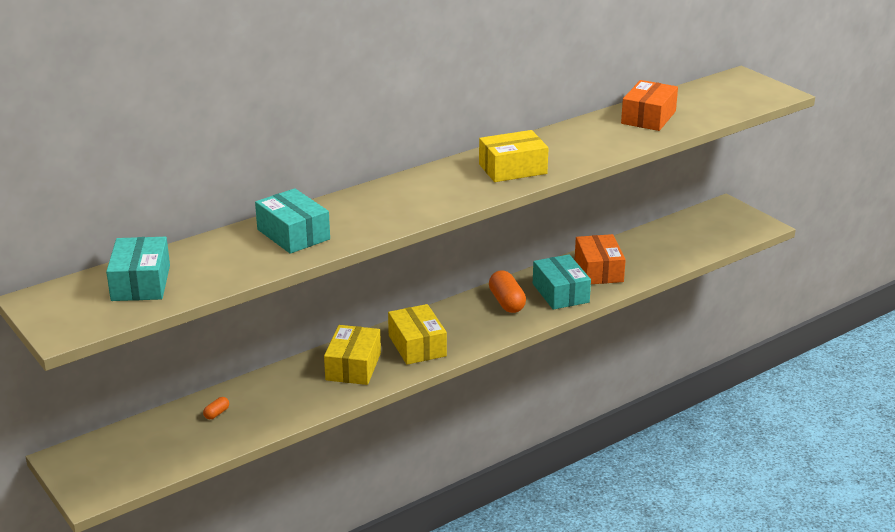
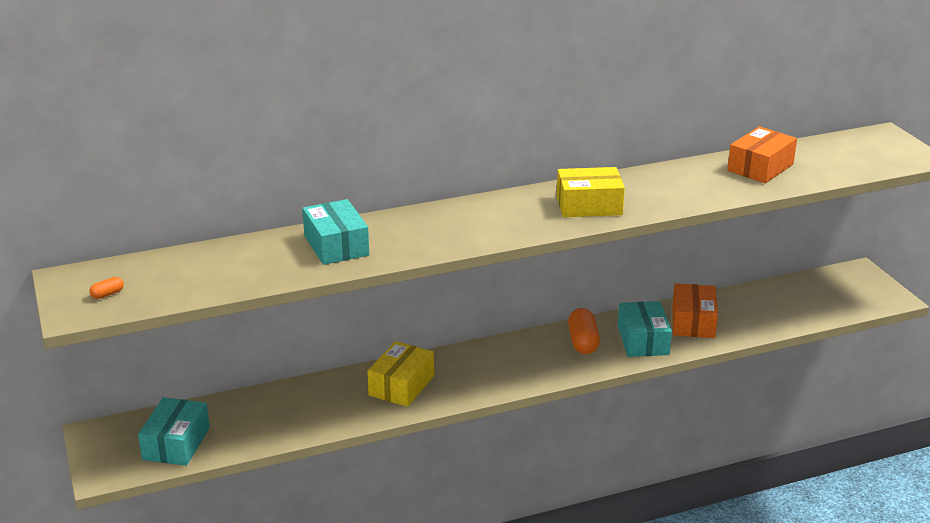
camera: 15 degrees right, 0 degrees up
turquoise box [106,237,170,301] -> turquoise box moved to [138,397,210,466]
orange capsule [203,397,229,419] -> orange capsule moved to [89,277,124,299]
yellow box [388,304,447,365] -> none

